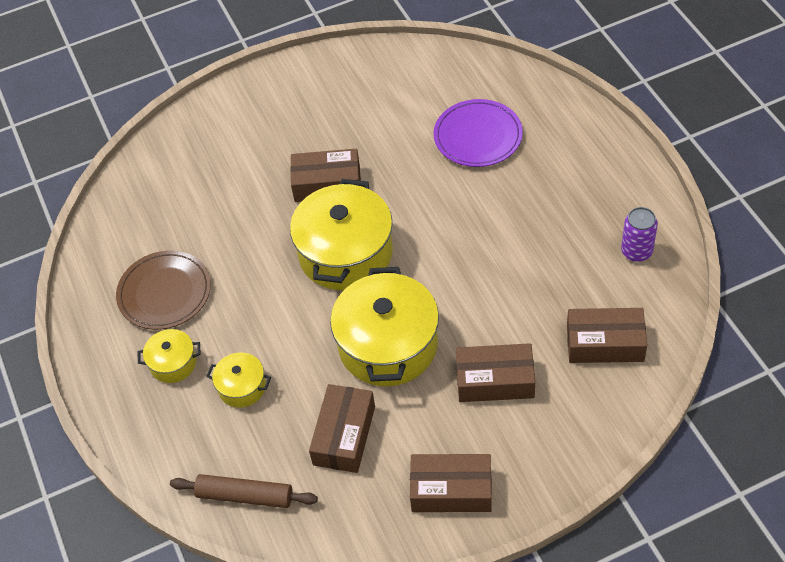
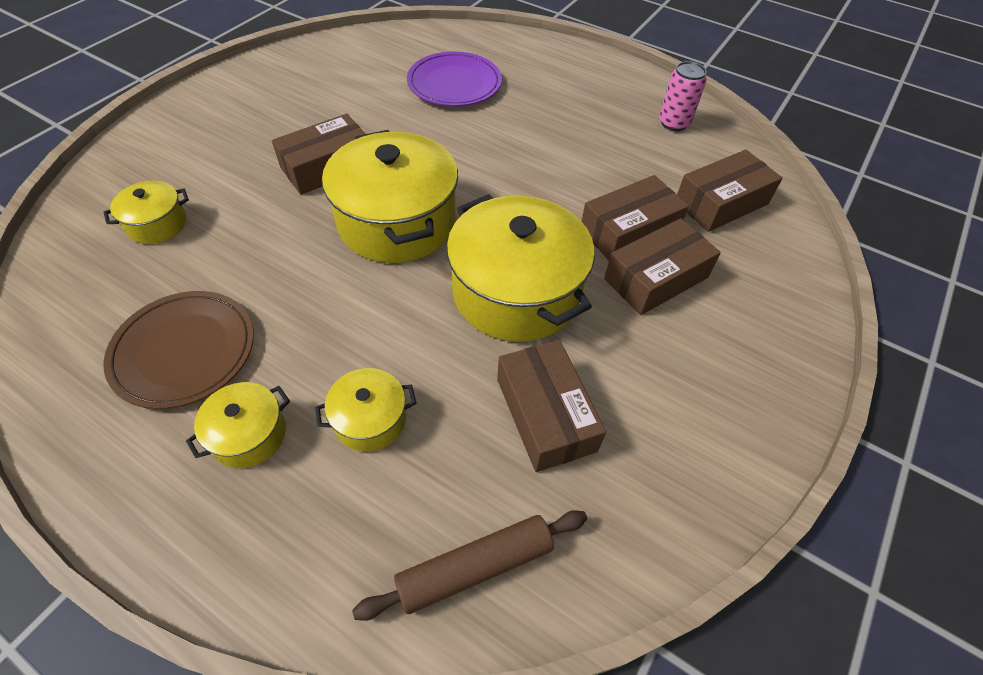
camera: 40 degrees left, 0 degrees up
brown box [410,454,492,512] -> brown box moved to [581,175,689,260]
purple can [621,207,658,262] -> pink can [659,61,707,131]
none -> yellow pot [104,181,189,244]

